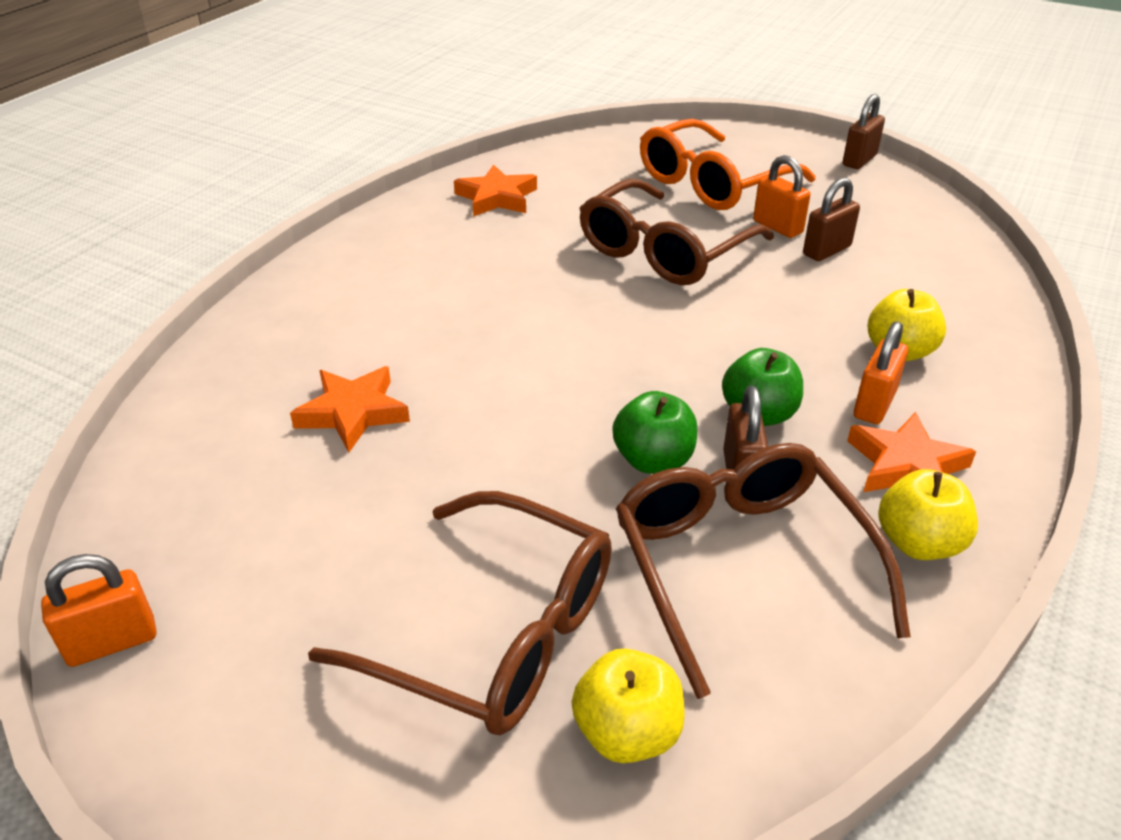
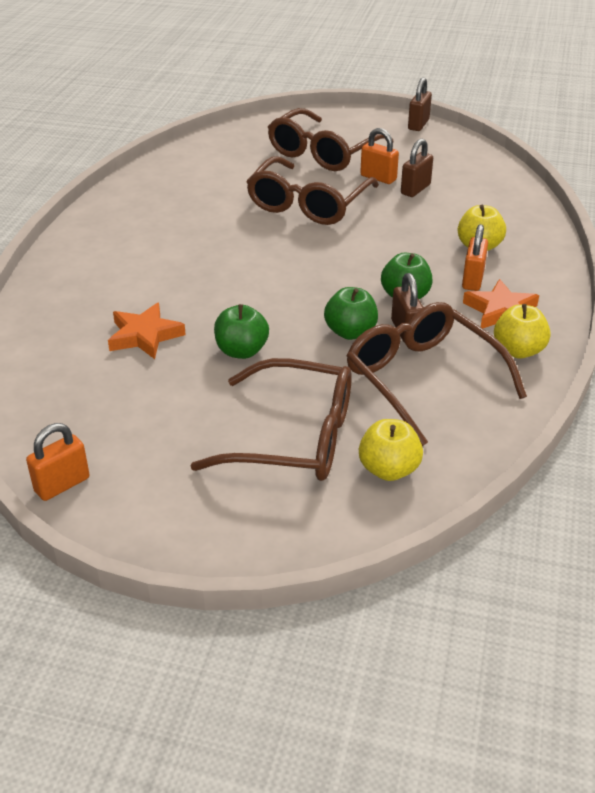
camera: 15 degrees left, 0 degrees up
orange star [454,164,537,217] -> none
orange glasses [640,119,816,210] -> brown glasses [268,108,394,171]
none -> green apple [214,304,269,359]

